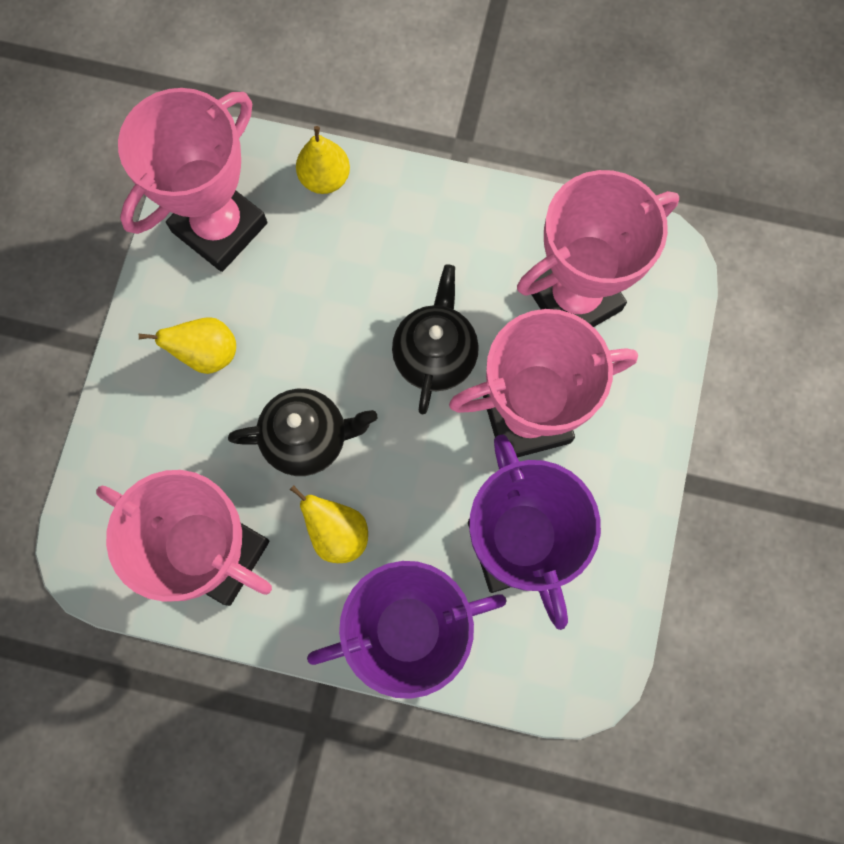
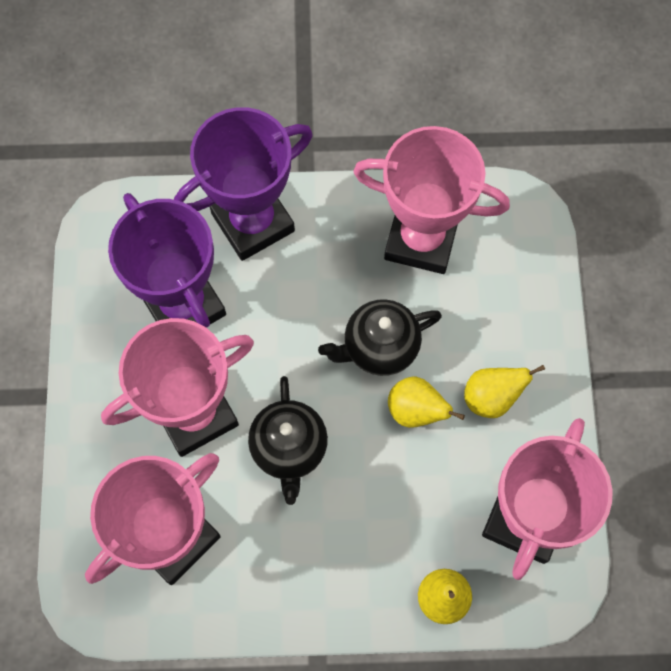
camera: 165 degrees right, 5 degrees down
yellow pear [290,485,368,563] -> yellow pear moved to [388,377,465,428]

